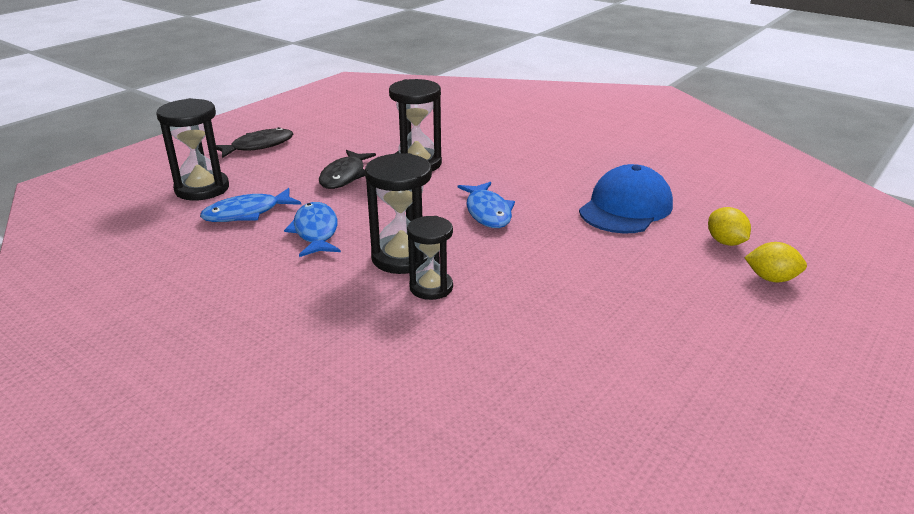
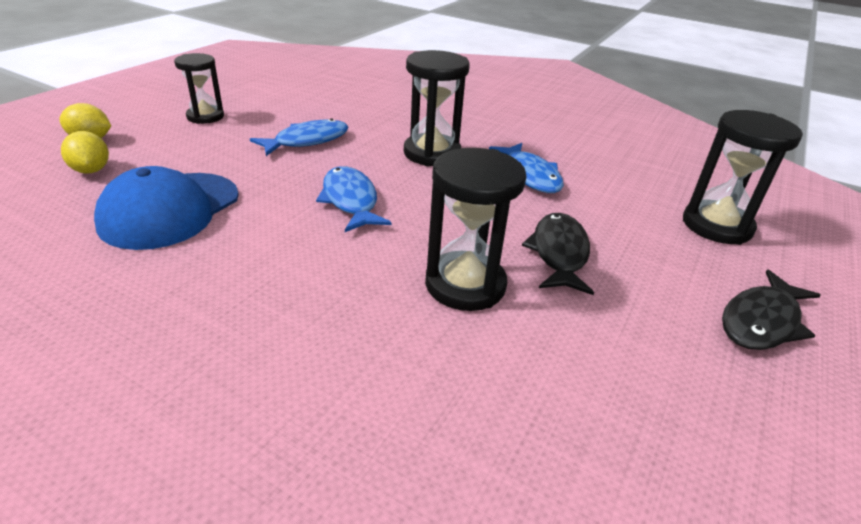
camera: 170 degrees right, 5 degrees up
blue fish [200,188,301,222] -> blue fish moved to [250,118,349,156]
black hourglass [407,216,453,300] -> black hourglass moved to [174,53,224,124]

